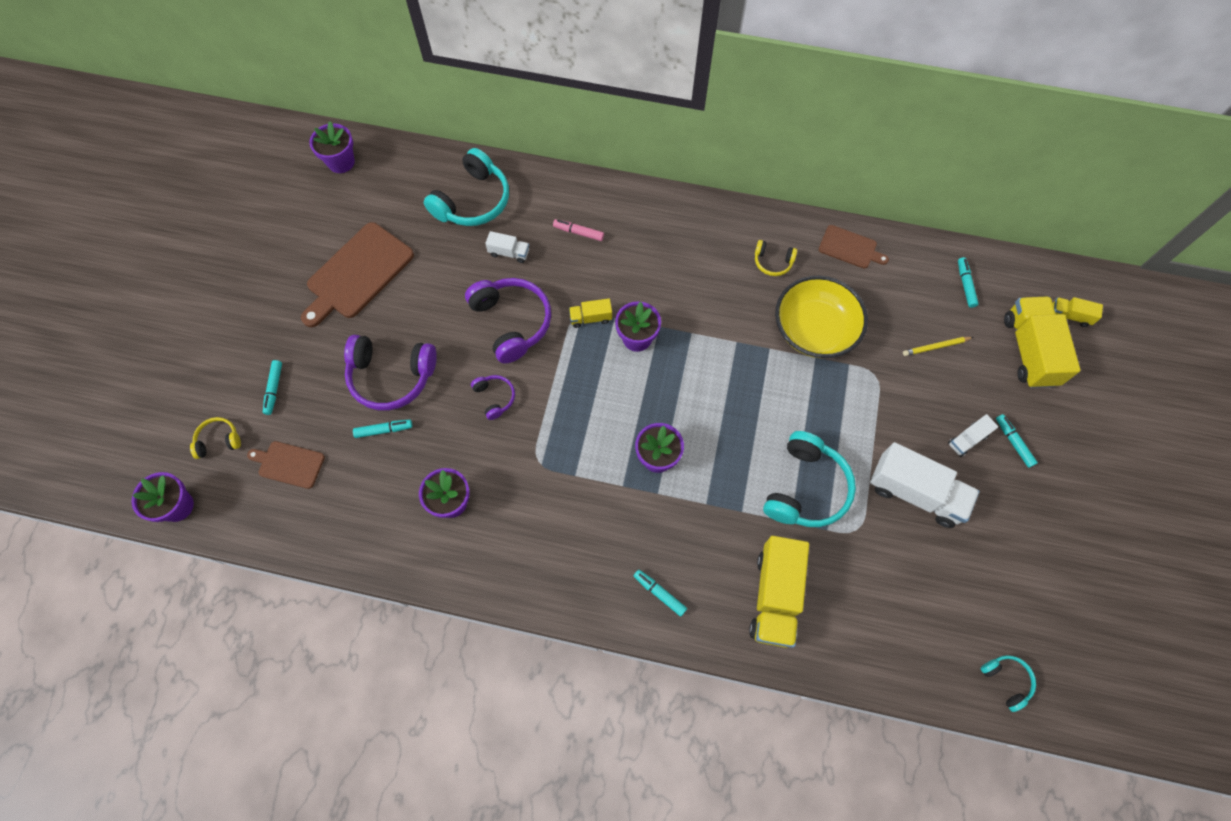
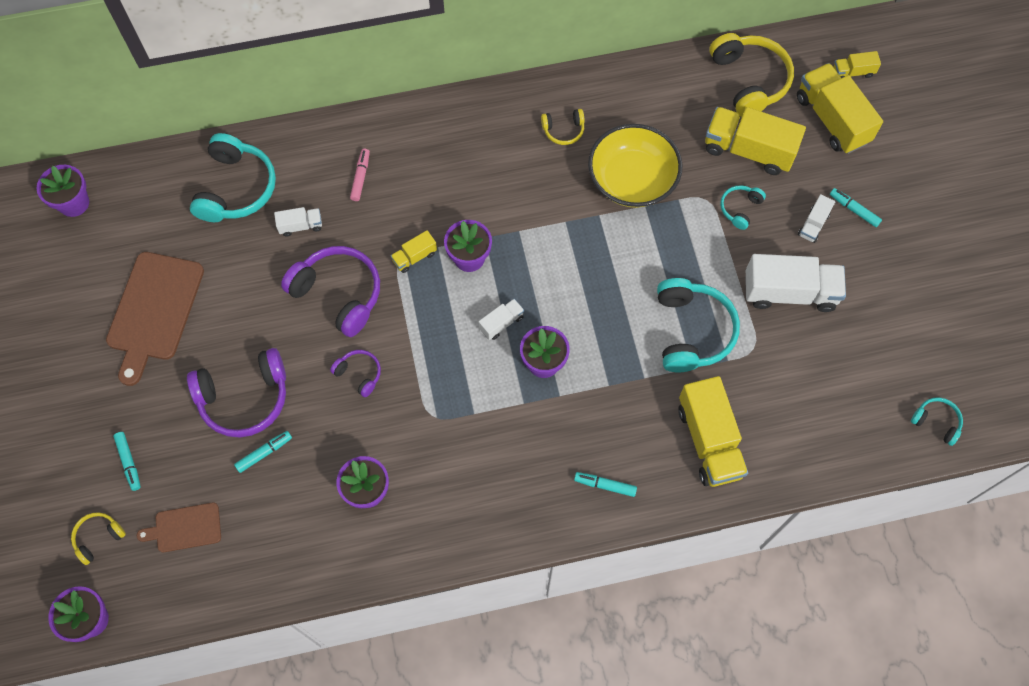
camera: 25 degrees left, 0 degrees up
pink marker [553,219,604,241] -> pink marker turned 105 degrees clockwise [350,149,370,201]
brown cutting board [819,225,889,269] -> none
yellow pencil [903,337,974,356] -> yellow truck [705,107,806,175]
turquoise marker [958,257,979,308] -> yellow headphones [709,33,794,117]
none -> white truck [479,299,524,340]
none -> turquoise headphones [720,185,766,230]

